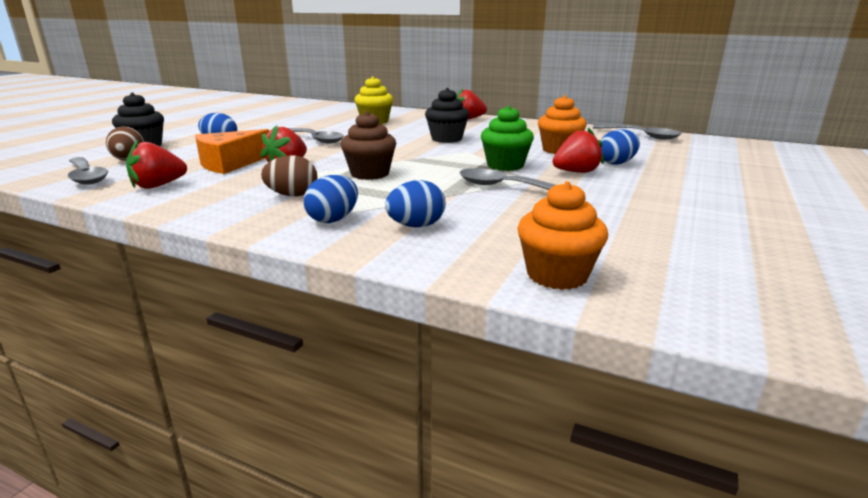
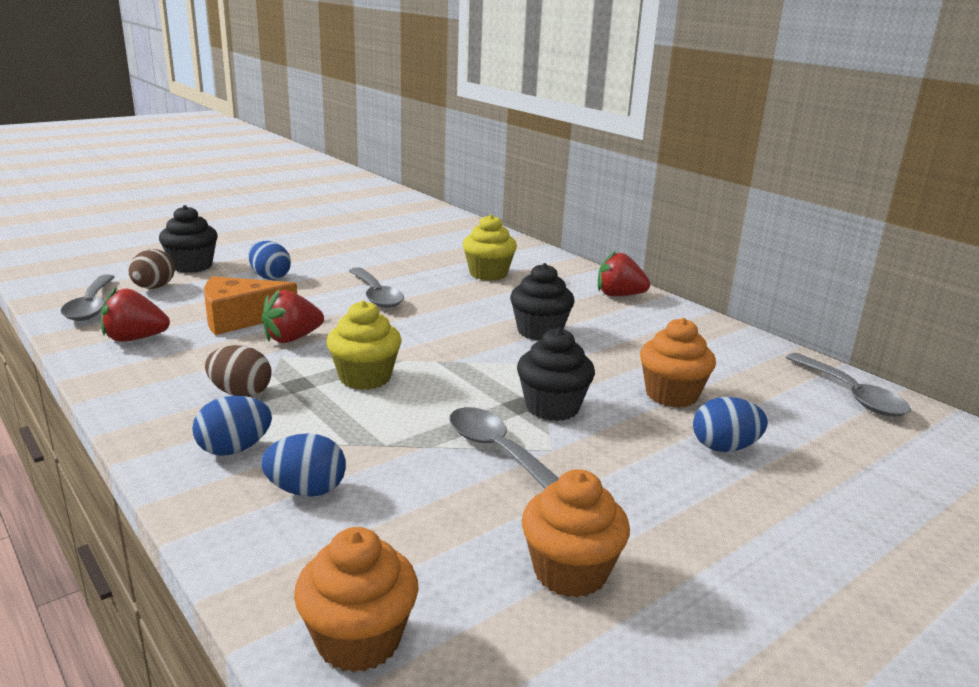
camera: 25 degrees right, 0 degrees up
brown cupcake [340,111,396,180] -> yellow cupcake [327,300,402,390]
green cupcake [481,105,534,171] -> black cupcake [517,328,595,421]
red strawberry [553,127,604,173] -> none
none -> orange cupcake [522,469,630,597]

